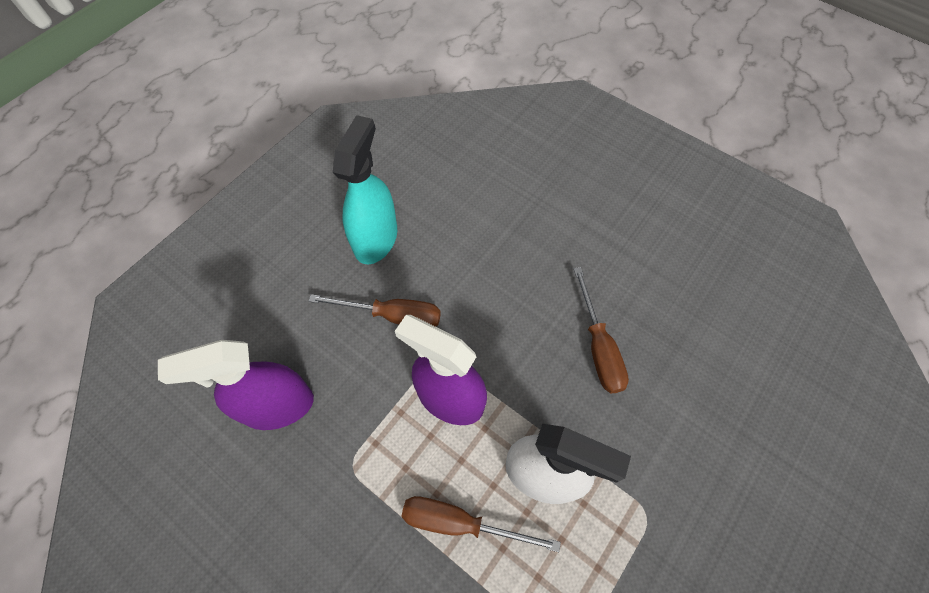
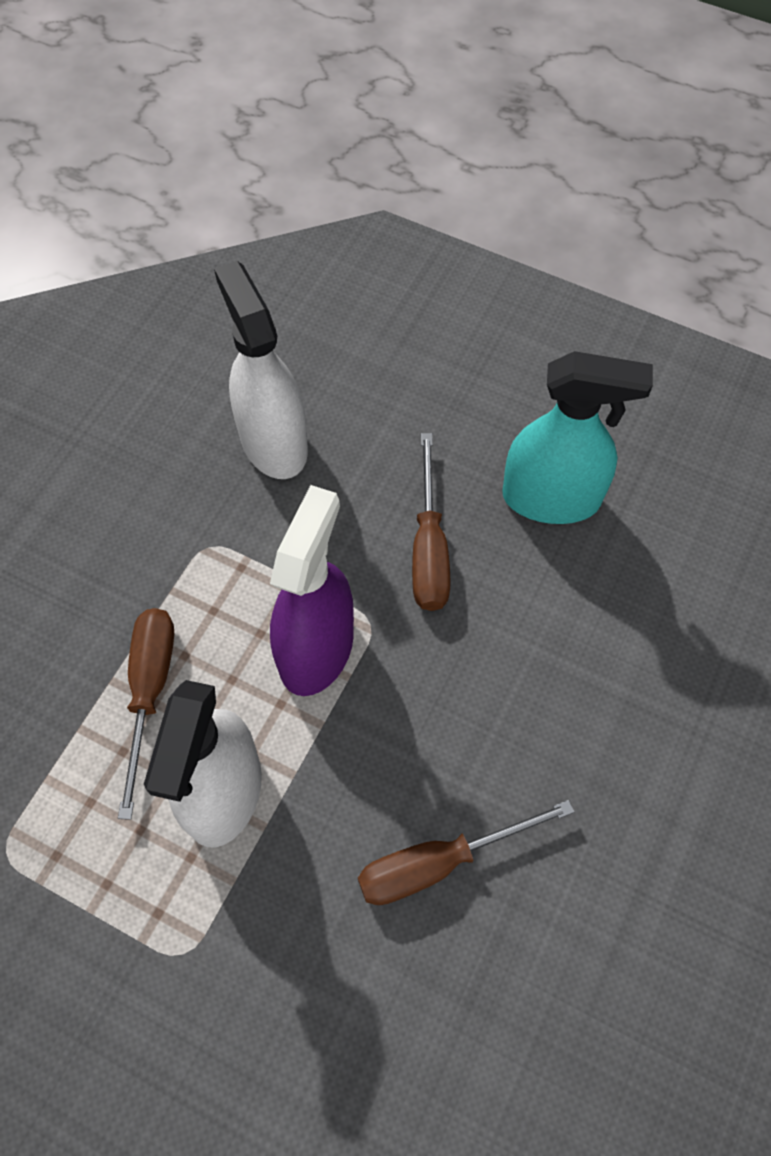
camera: 80 degrees right, 0 degrees up
purple spray bottle [158,340,314,430] -> white spray bottle [214,261,308,479]

